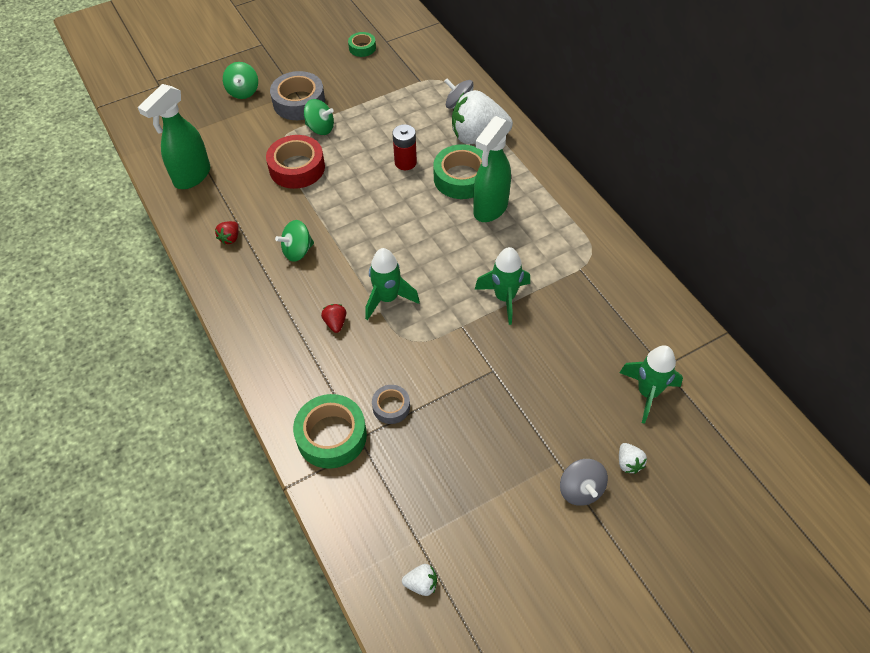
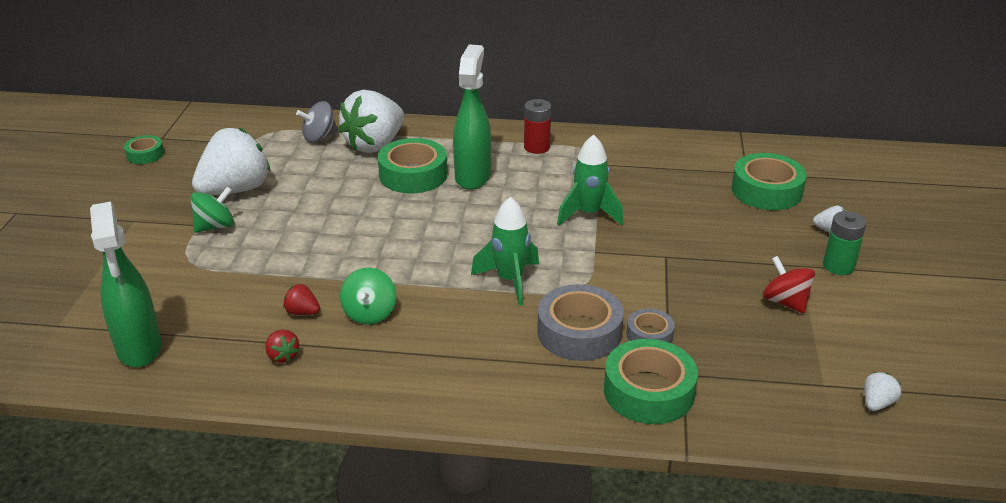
camera: 55 degrees left, 20 degrees down
green spinning top [223,62,258,99] -> none
red tape [266,135,325,189] -> none
grey tape [270,71,325,120] -> grey tape moved to [537,284,624,361]
red strawberry [321,304,346,333] -> red strawberry moved to [283,284,320,315]
red battery [392,124,417,170] -> red battery moved to [524,99,551,154]
green spray bottle [473,116,511,222] -> green spray bottle turned 150 degrees counterclockwise [453,44,491,190]
grey spinning top [560,459,608,506] -> green battery [823,211,867,275]
green rocket [619,345,683,424] -> green tape [731,153,807,210]
none -> white strawberry [192,128,270,196]
none -> red spinning top [763,256,815,313]

